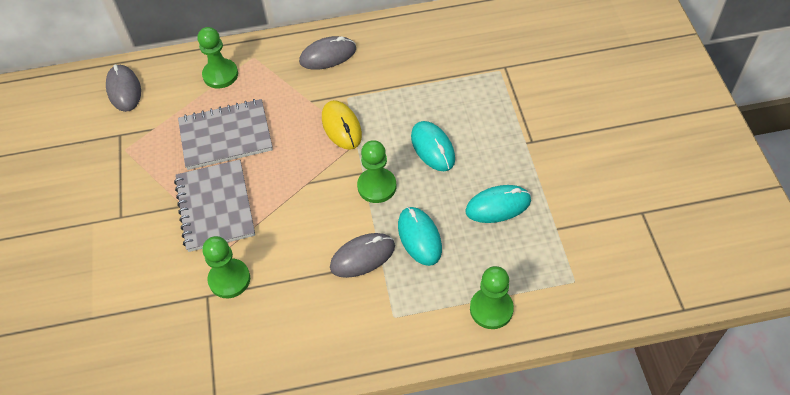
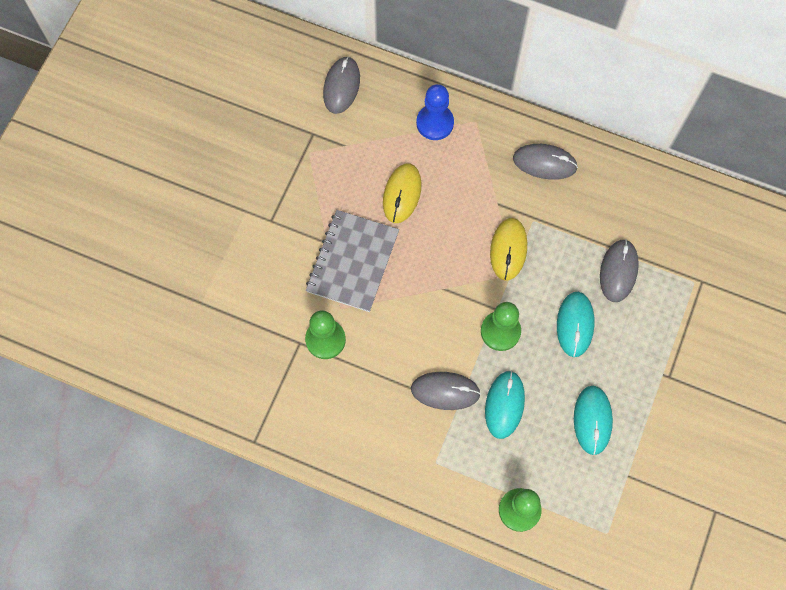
camera: 30 degrees right, 15 degrees up
grey notebook [178,99,273,170] -> yellow mouse [383,163,421,223]
green pawn [197,27,238,89] -> blue pawn [416,84,454,140]
turquoise mouse [465,185,531,223] -> turquoise mouse turned 75 degrees clockwise [574,386,613,455]
none -> grey mouse [600,239,639,302]

